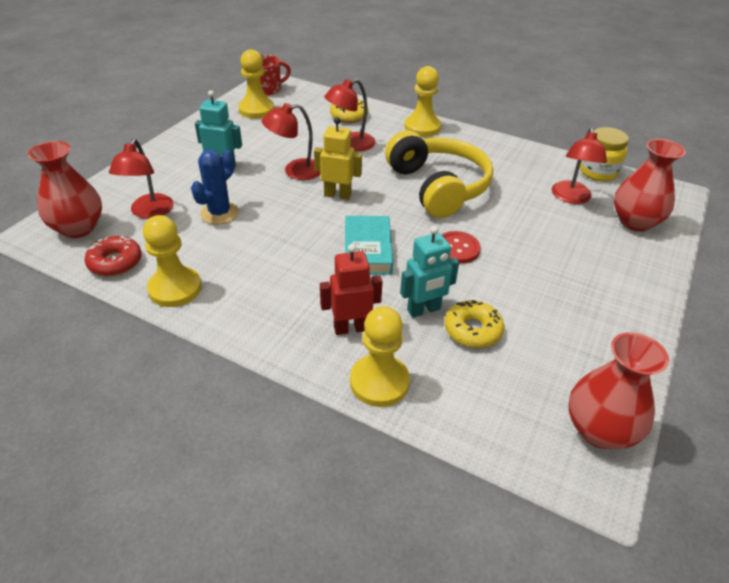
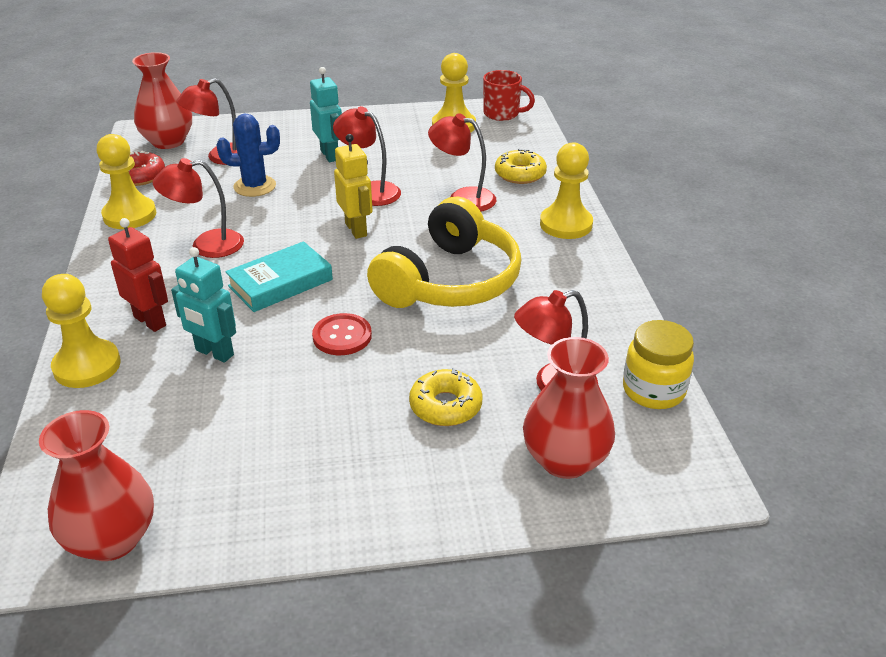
camera: 55 degrees right, 5 degrees down
yellow donut [444,300,504,348] -> yellow donut moved to [409,368,482,426]
none -> red lamp [153,158,244,258]

